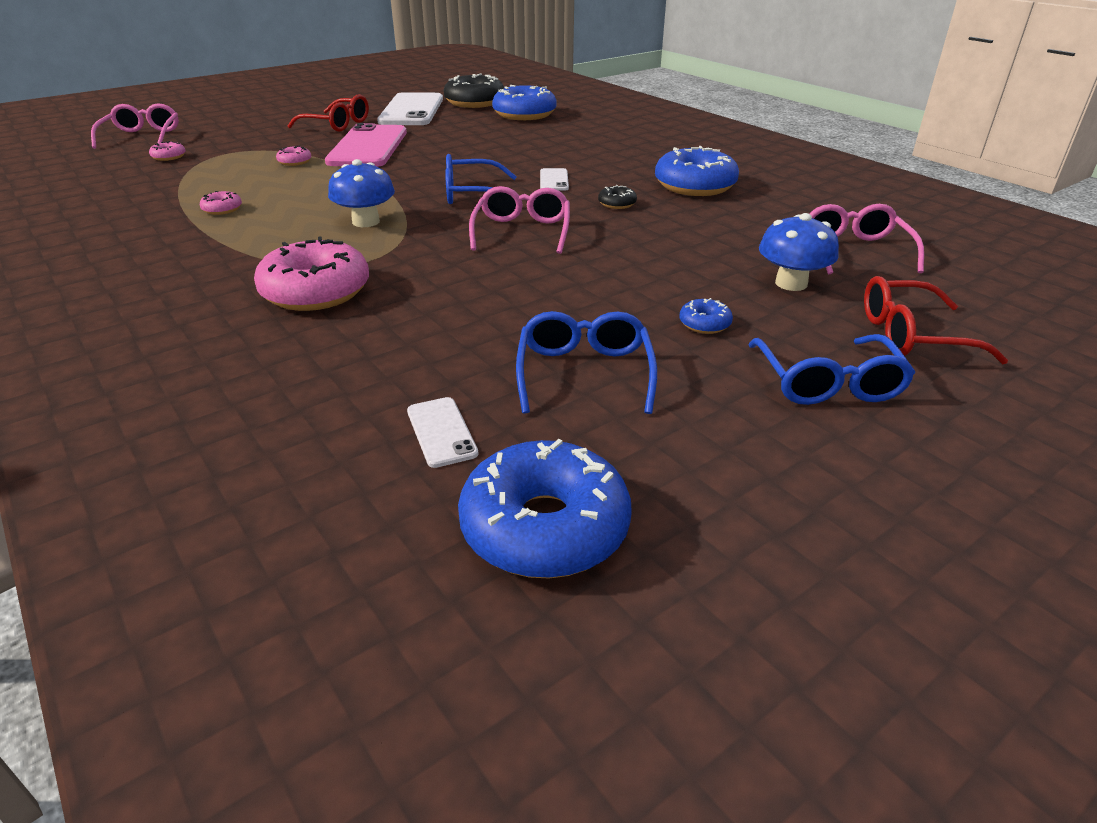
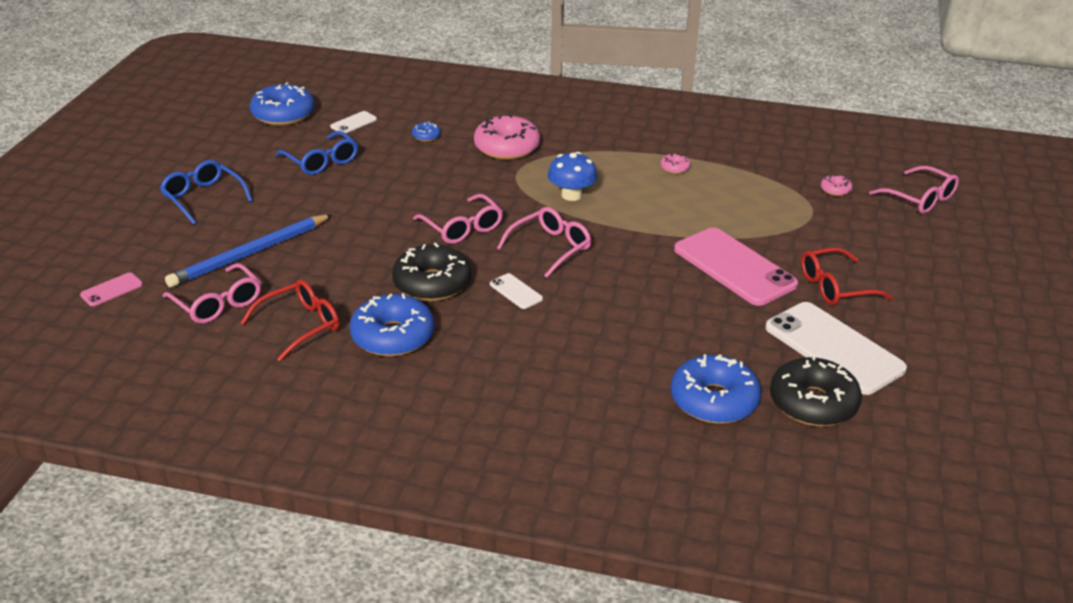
camera: 140 degrees right, 0 degrees up
pink donut [276,146,312,166] -> none
white phone [407,397,479,468] -> white phone turned 75 degrees counterclockwise [330,111,377,133]
blue glasses [445,154,517,204] -> pink glasses [497,207,591,278]
black donut [598,185,637,209] -> black donut [392,243,472,301], size x2.25
blue donut [679,298,733,334] -> blue donut moved to [412,122,441,142]
blue mushroom [759,213,839,291] -> blue pencil [165,214,332,287]
red glasses [864,276,1008,364] -> red glasses moved to [240,280,339,362]
none -> pink phone [80,272,143,306]

